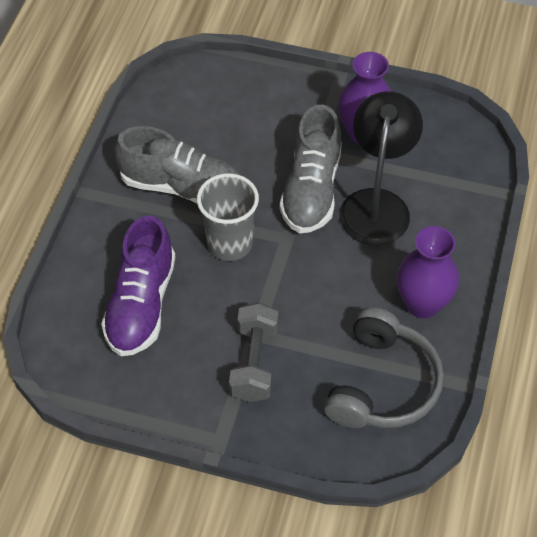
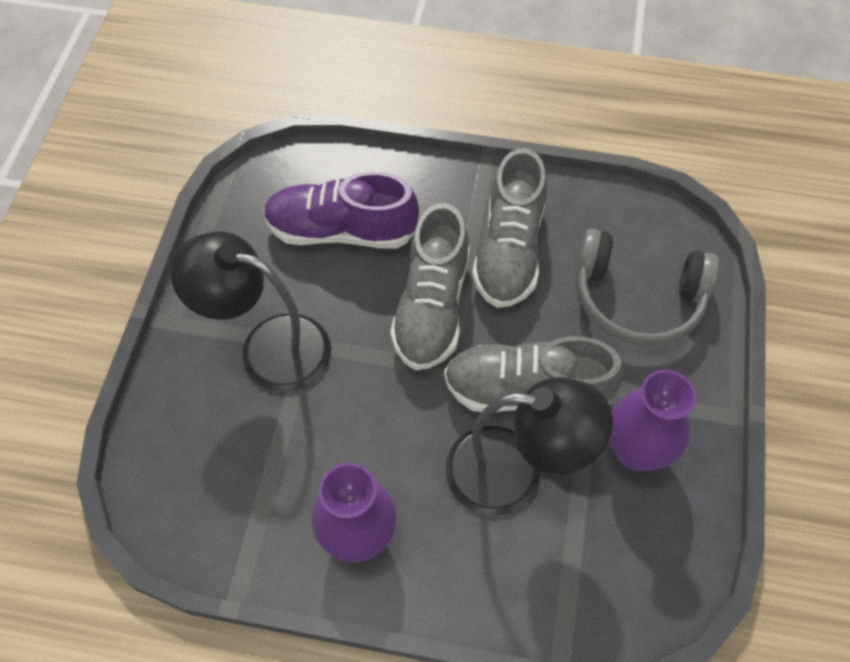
camera: 85 degrees right, 5 degrees up
grey cup [197,173,259,261] -> grey shoe [390,203,469,370]
grey dumbbell [229,302,278,402] -> black lamp [170,231,331,392]
grey headphones [324,307,444,428] -> grey headphones moved to [576,229,719,347]

